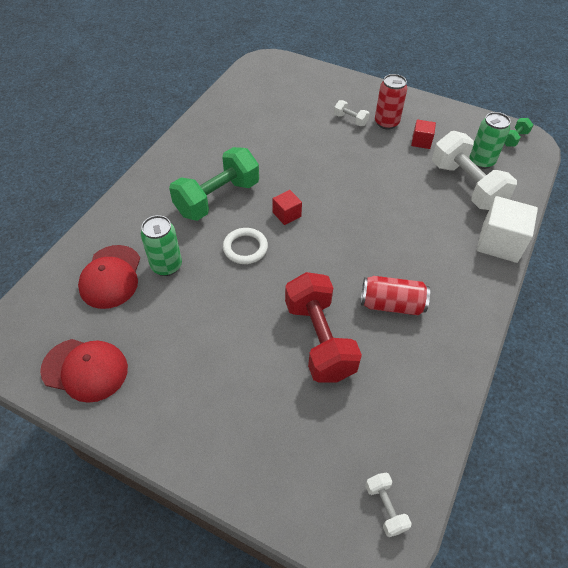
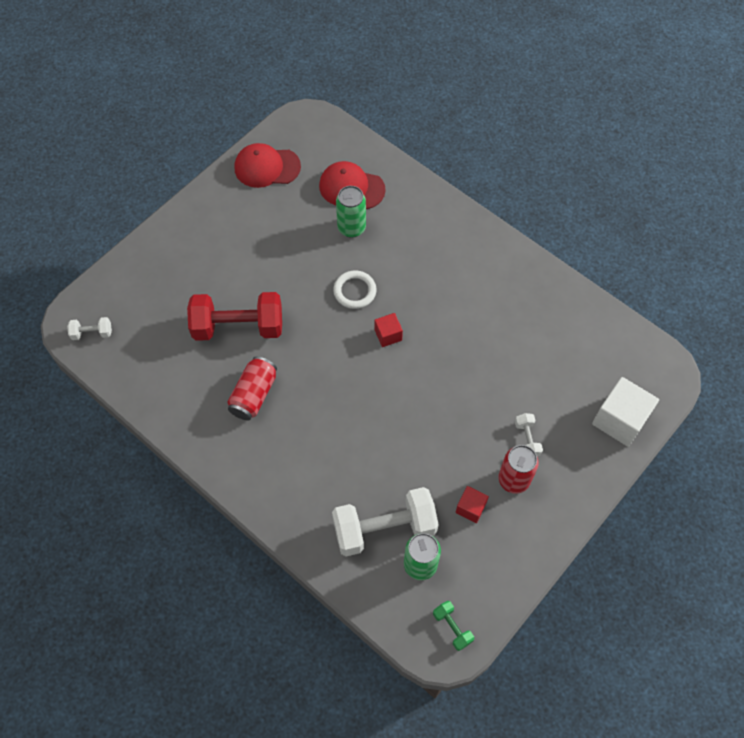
camera: 105 degrees right, 10 degrees up
red cap [40,339,128,403] -> red cap turned 60 degrees clockwise [234,143,301,188]
green dumbbell [169,147,259,221] -> none
white dumbbell [334,100,370,126] -> white dumbbell turned 60 degrees counterclockwise [515,413,543,457]
white cube [477,196,538,263] -> white cube moved to [592,377,659,447]

